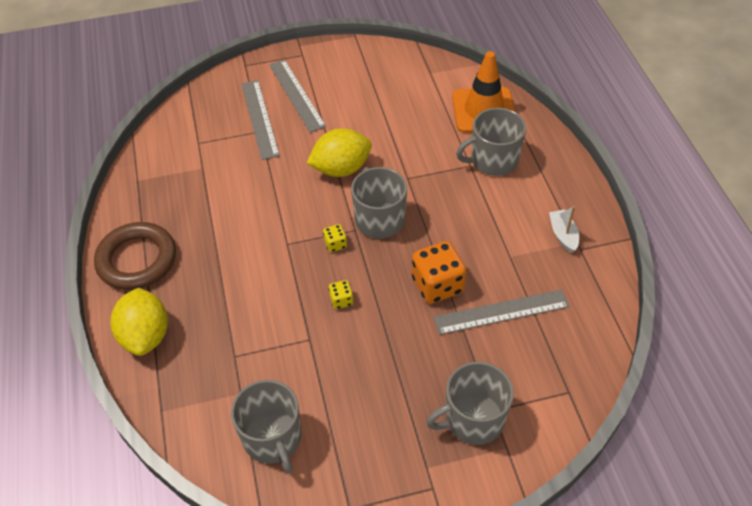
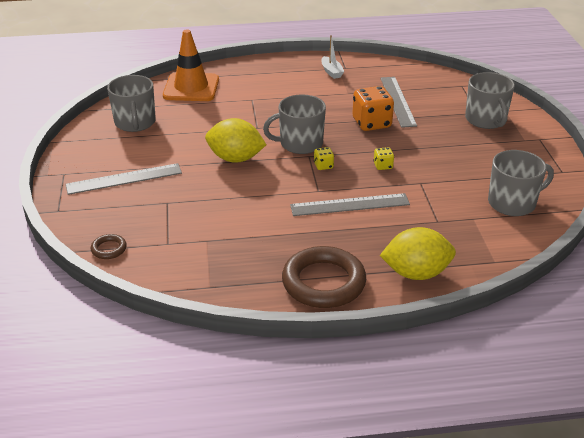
camera: 85 degrees left, 15 degrees down
grey ruler [242,80,280,160] -> grey ruler moved to [290,193,410,216]
yellow lemon [307,128,372,177] -> yellow lemon turned 60 degrees counterclockwise [205,118,267,163]
grey mug [456,108,526,176] -> grey mug moved to [107,75,156,132]
white boat [549,206,579,253] -> white boat turned 105 degrees counterclockwise [322,35,345,79]
none -> brown ring [91,234,127,259]

